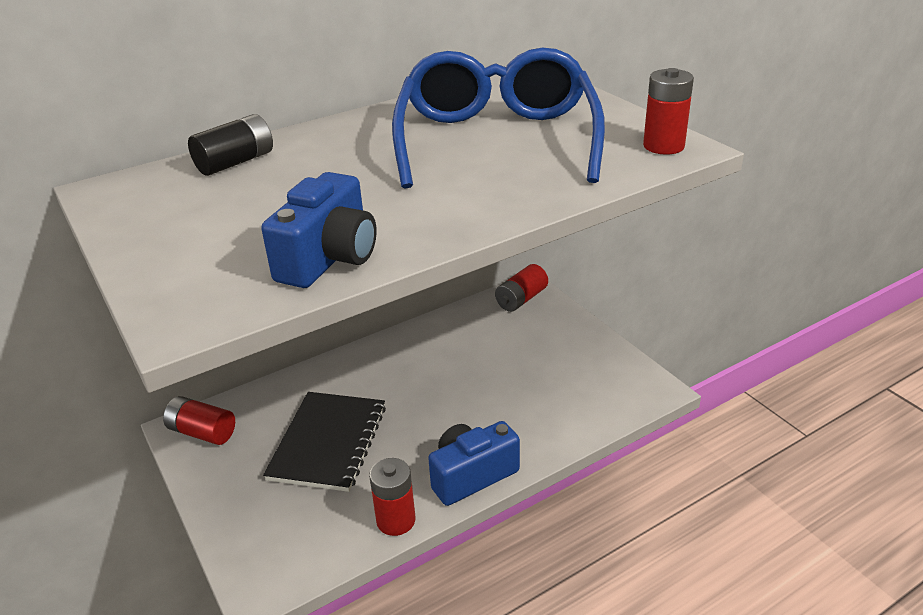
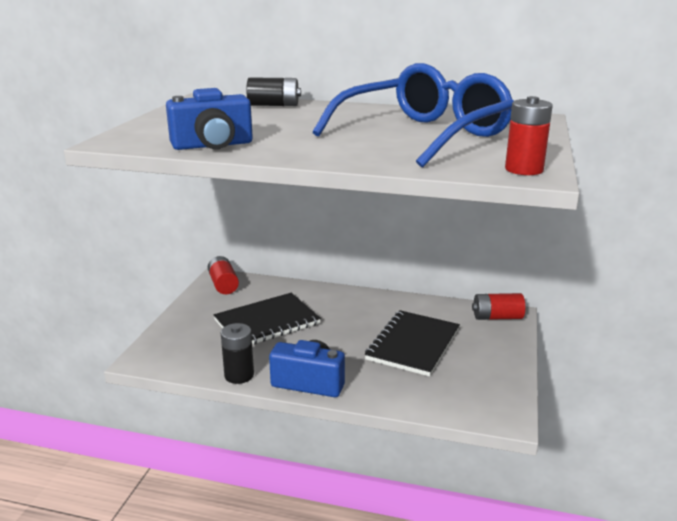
camera: 45 degrees right, 10 degrees down
red battery [369,458,416,536] -> black battery [221,323,254,384]
none -> black notebook [365,310,460,376]

